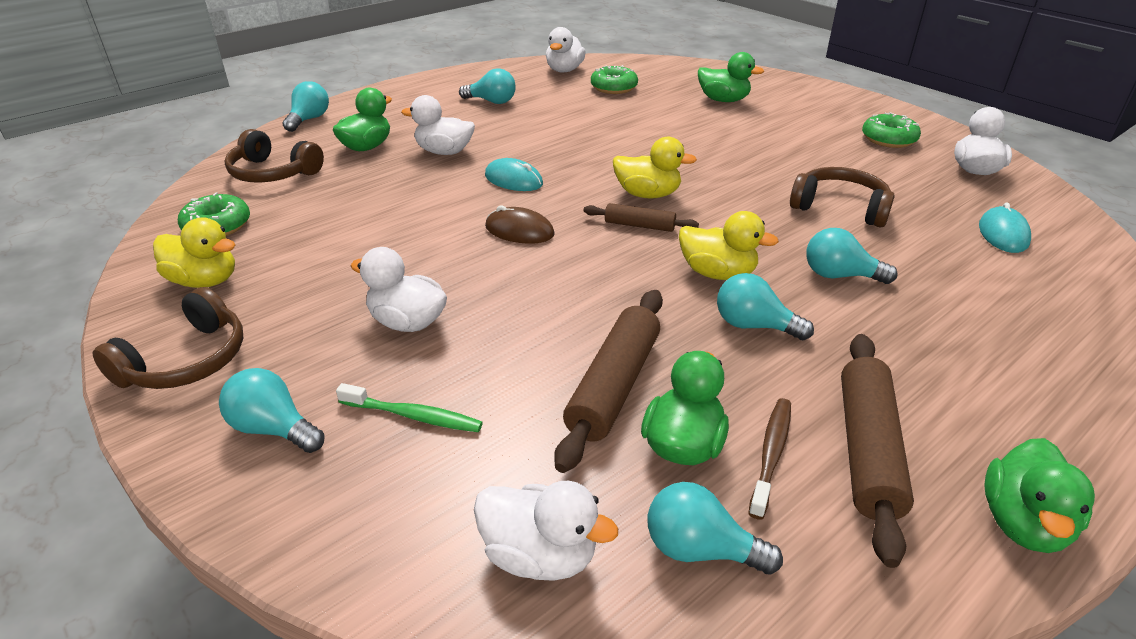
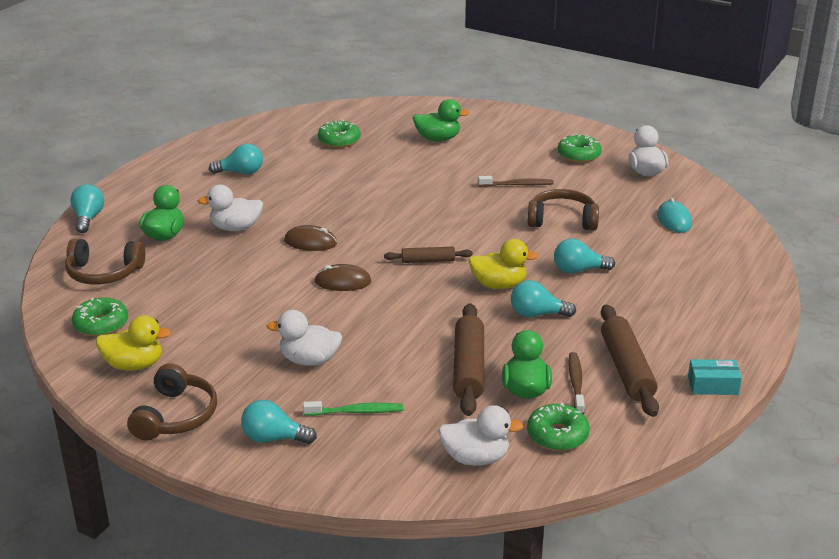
camera: 20 degrees left, 5 degrees down
turquoise mouse [485,158,543,191] -> brown mouse [284,225,337,251]
white duck [546,27,586,72] -> none
yellow duck [613,137,697,198] -> none
turquoise light bulb [648,482,783,575] -> green donut [527,402,590,451]
green duck [984,438,1095,553] -> turquoise box [688,359,742,395]
none -> brown toothbrush [478,176,554,187]

